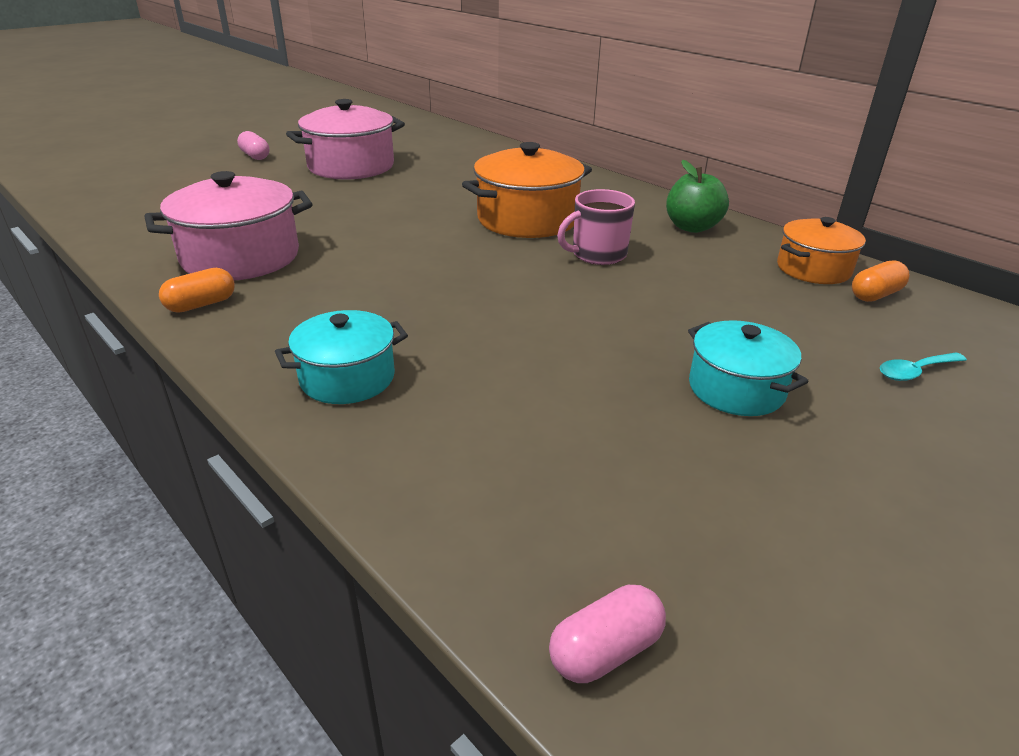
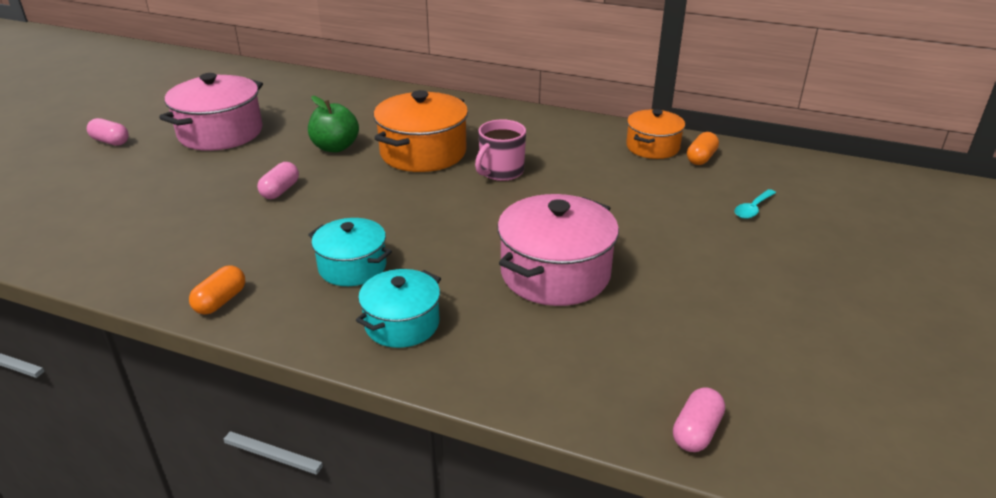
camera: 25 degrees left, 0 degrees up
pink pot [144,171,313,280] -> pink pot moved to [497,194,619,306]
green apple [666,160,729,233] -> green apple moved to [308,96,359,153]
turquoise pot [688,320,808,416] -> turquoise pot moved to [308,218,392,286]
none -> pink capsule [257,162,299,199]

